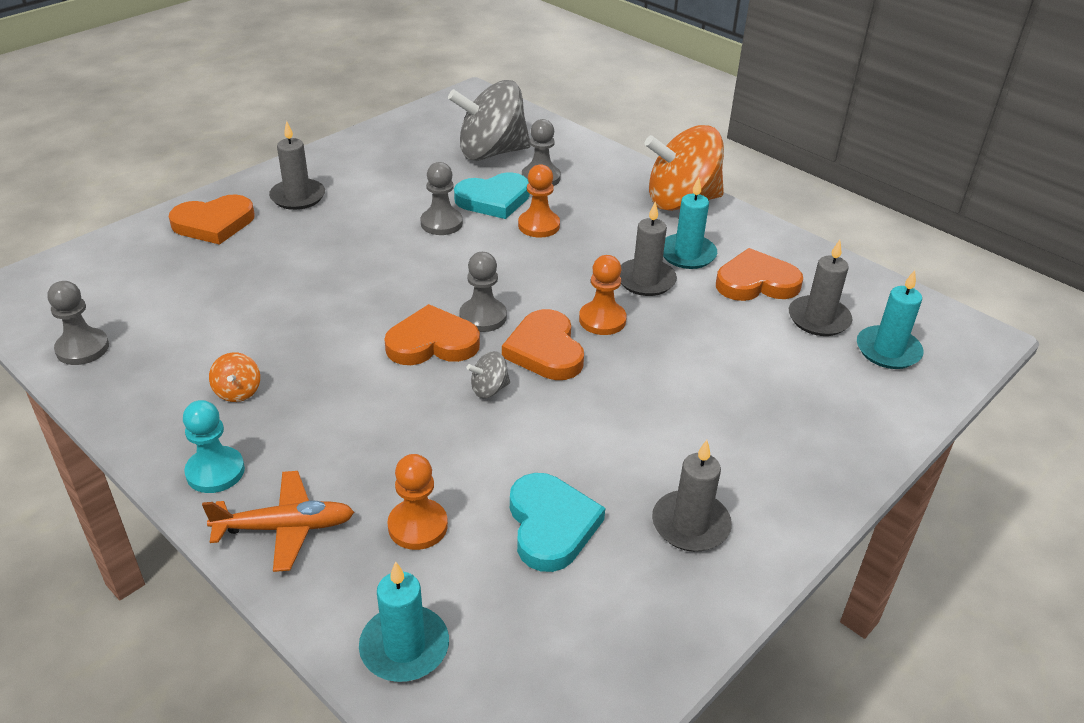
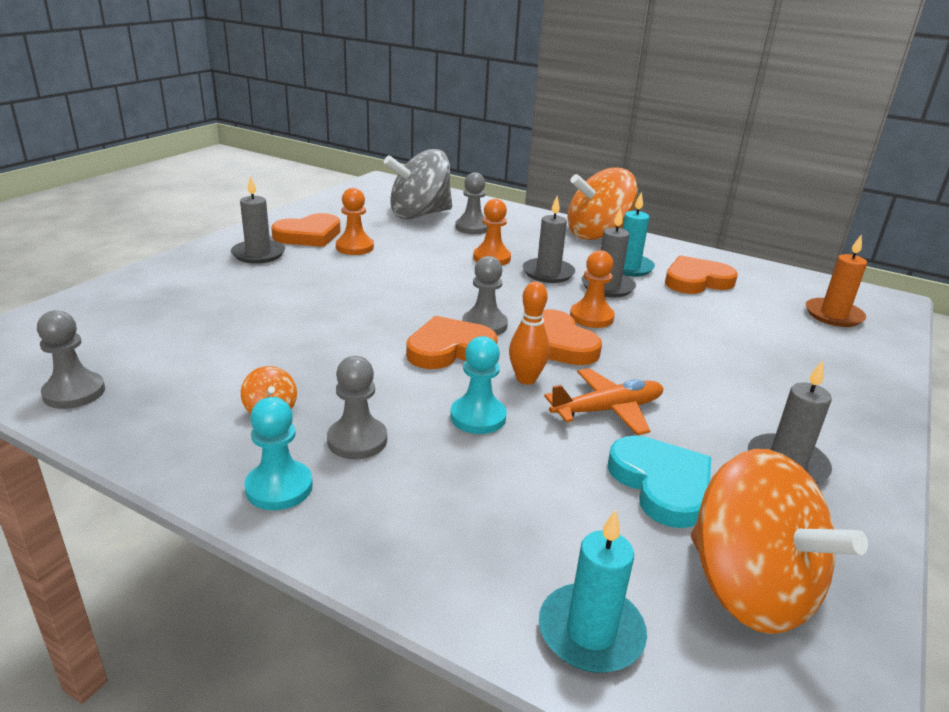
camera: 15 degrees left, 10 degrees down
orange heart [169,194,255,245] -> orange heart moved to [271,213,341,247]
orange plane [202,471,354,572] -> orange plane moved to [544,368,663,435]
orange pawn [387,454,448,550] -> orange pawn moved to [336,188,374,255]
grey pawn [420,162,463,235] -> grey pawn moved to [327,356,387,459]
turquoise heart [454,172,530,219] -> none
grey spinning top [467,351,510,398] -> orange bowling pin [509,282,550,385]
grey candle [789,240,852,336] -> grey candle moved to [523,196,575,283]
turquoise candle [857,270,924,369] -> orange candle [806,234,867,327]
none -> turquoise pawn [450,336,507,434]
none -> orange spinning top [691,449,868,634]

